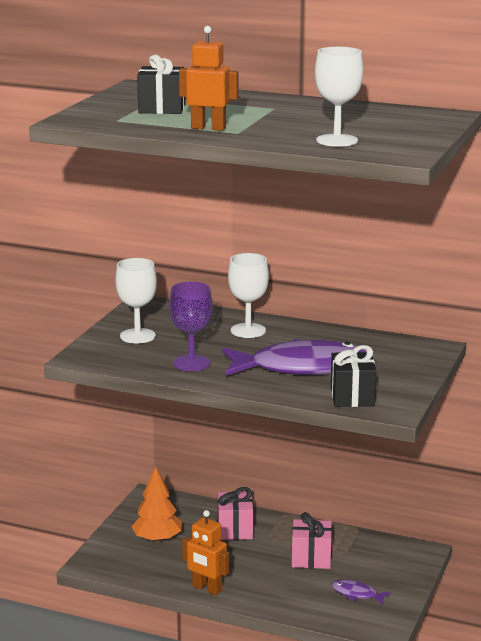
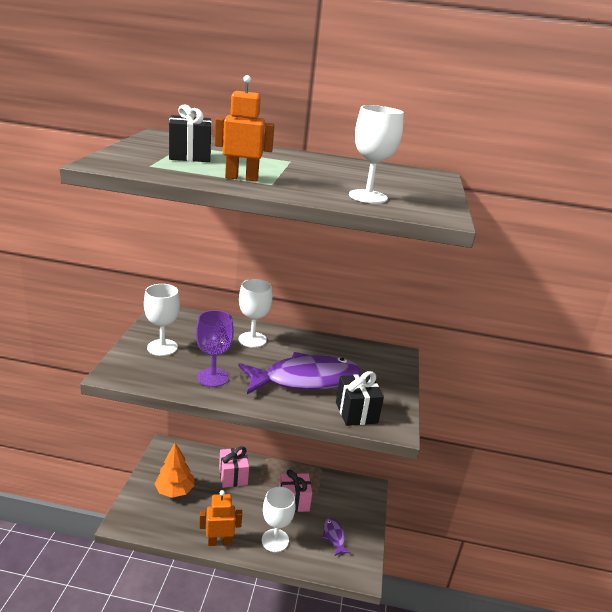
camera: 15 degrees left, 5 degrees up
orange robot [182,510,229,595] -> orange robot turned 150 degrees clockwise [199,490,242,546]
purple fish [332,579,391,605] -> purple fish turned 60 degrees clockwise [322,518,351,557]
none -> white goblet [262,487,295,552]

